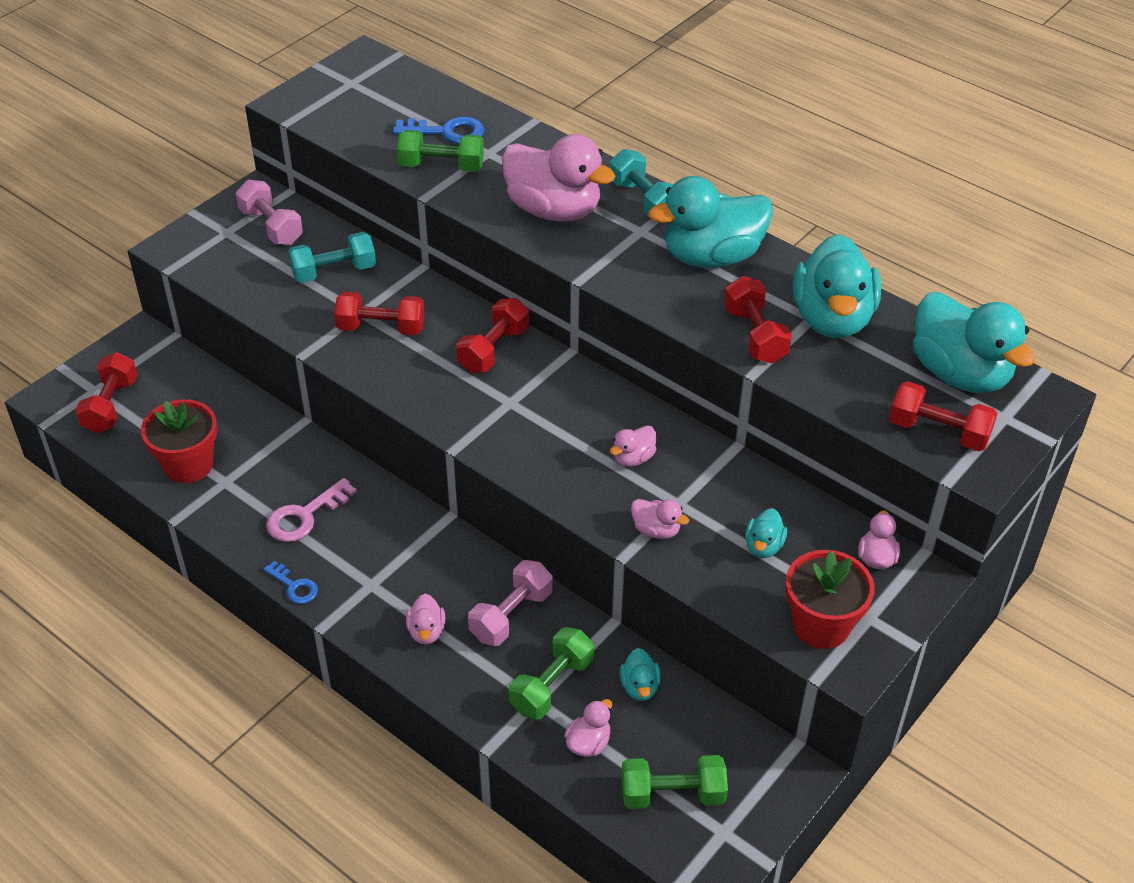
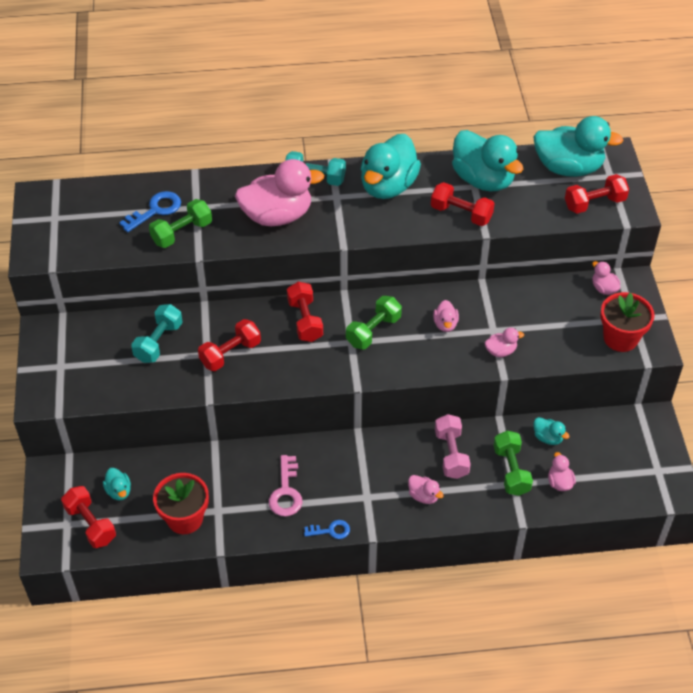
camera: 45 degrees left, 5 degrees up
pink dumbbell [236,180,303,245] -> none
green dumbbell [622,755,728,809] -> green dumbbell moved to [346,296,402,349]
turquoise duck [745,508,787,558] -> turquoise duck moved to [103,468,131,500]

